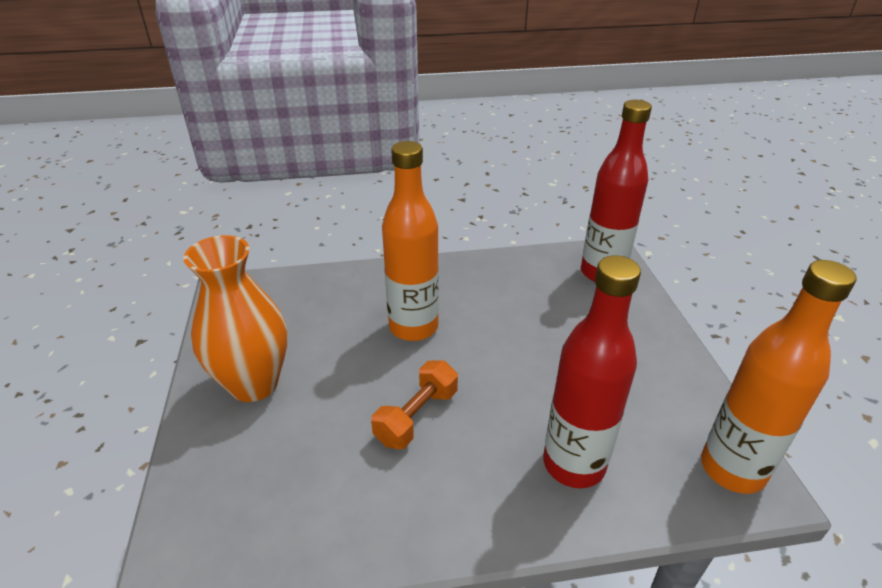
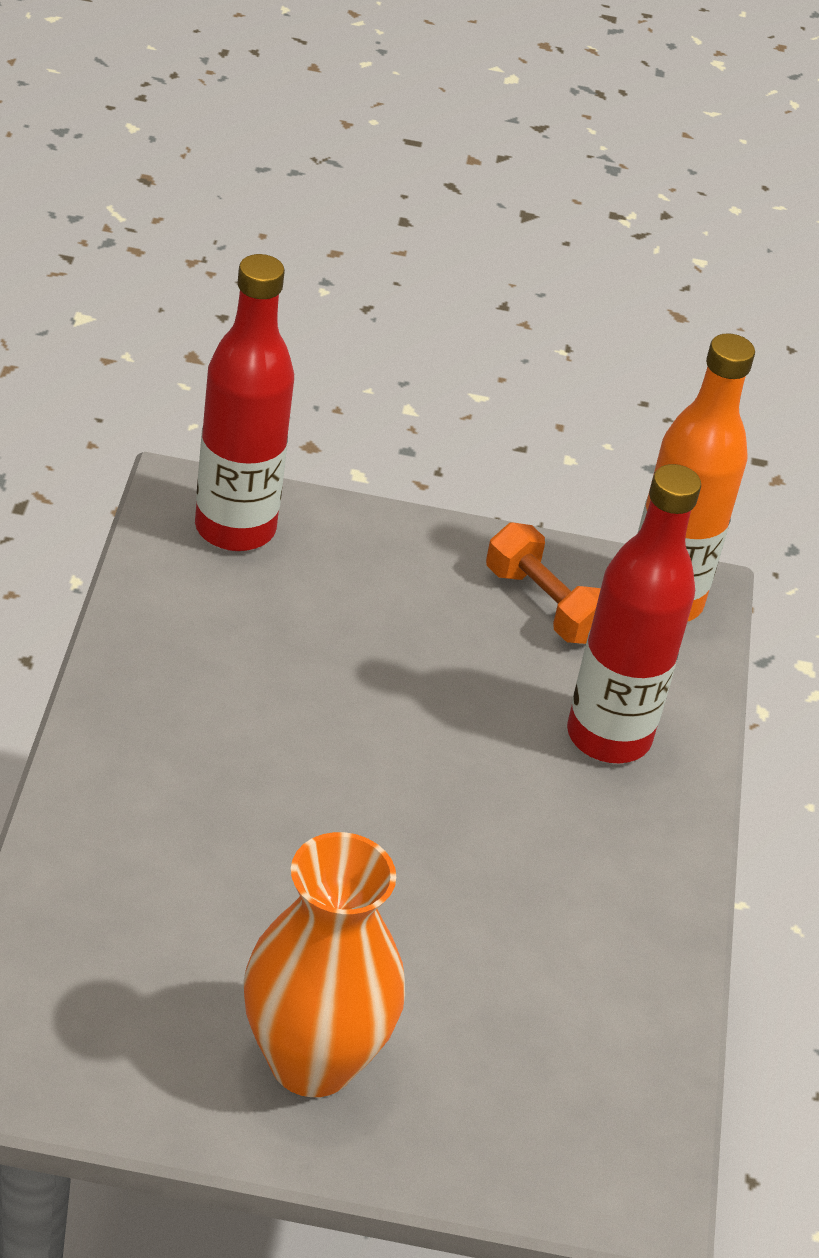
camera: 80 degrees left, 5 degrees up
orange dumbbell [371,361,458,449] -> orange dumbbell moved to [486,523,601,644]
orange bottle [382,141,439,341] -> none

